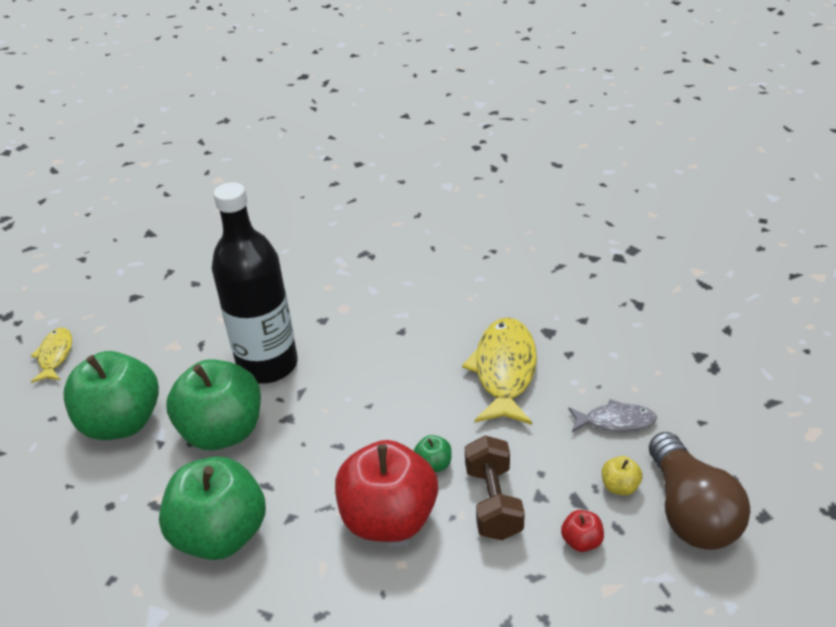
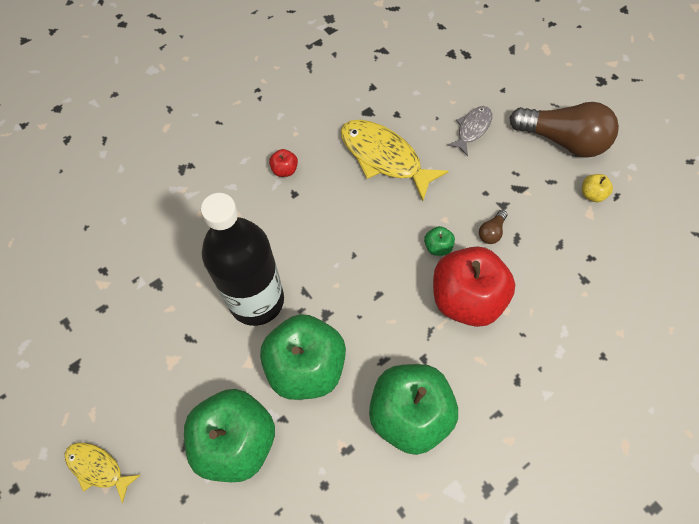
camera: 60 degrees left, 25 degrees up
brown dumbbell [465,435,525,540] -> brown light bulb [479,210,507,244]
red apple [561,510,604,552] -> red apple moved to [269,149,298,177]
yellow apple [602,456,643,496] -> yellow apple moved to [582,174,613,202]

